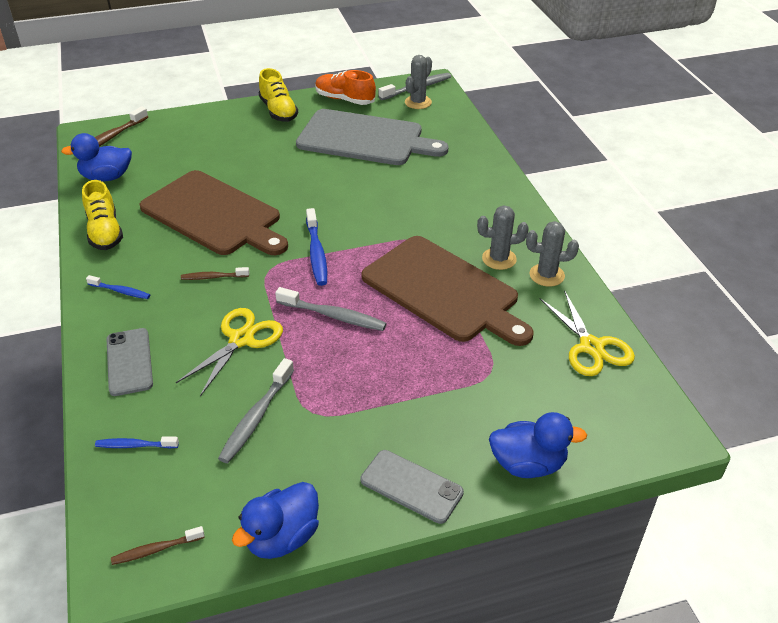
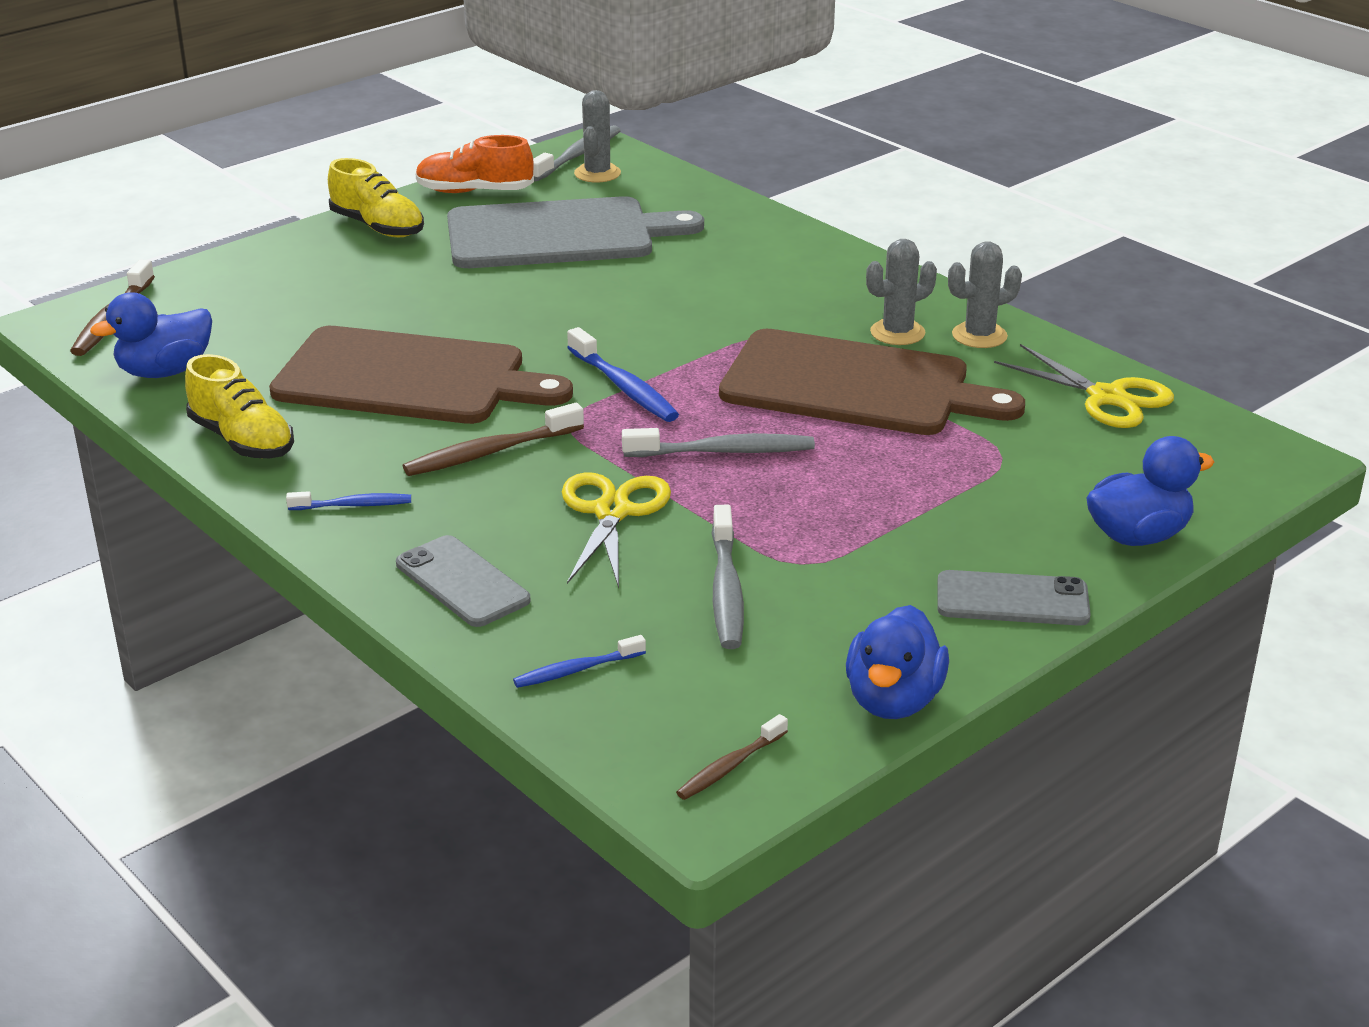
camera: 25 degrees left, 10 degrees down
brown toothbrush [181,267,249,280] -> brown toothbrush [403,403,584,476], size x1.64

